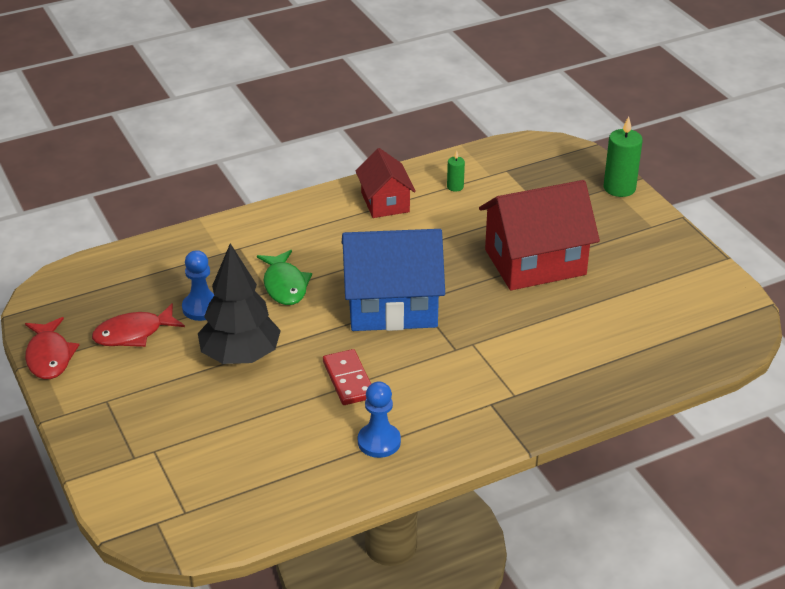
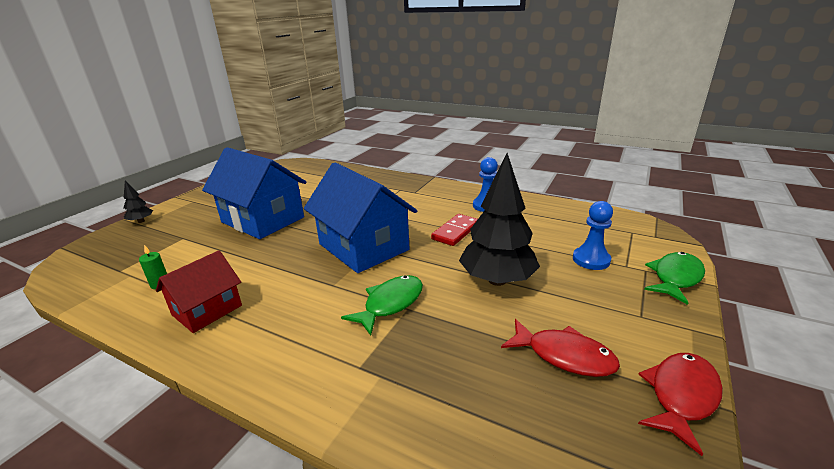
camera: 125 degrees left, 10 degrees down
blue pawn [182,250,214,321] -> blue pawn moved to [573,201,613,270]
red house [479,180,600,290] -> blue house [202,147,307,239]
green candle [604,116,643,197] -> black tree [124,181,153,223]
none -> green fish [644,252,705,305]

